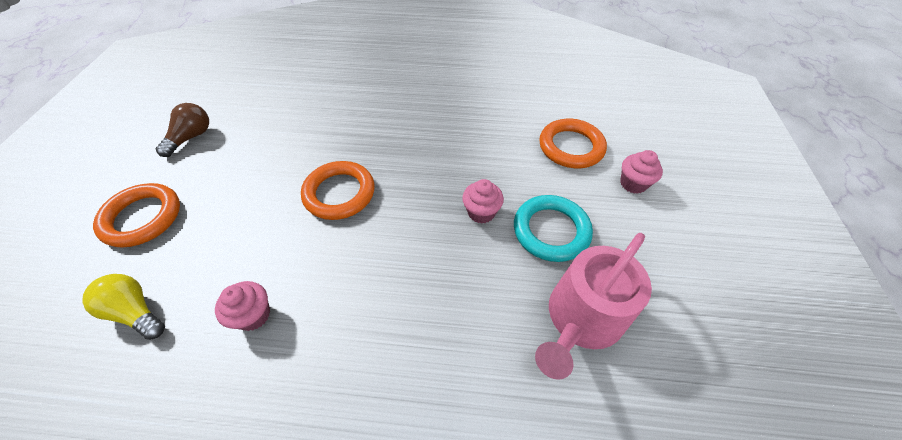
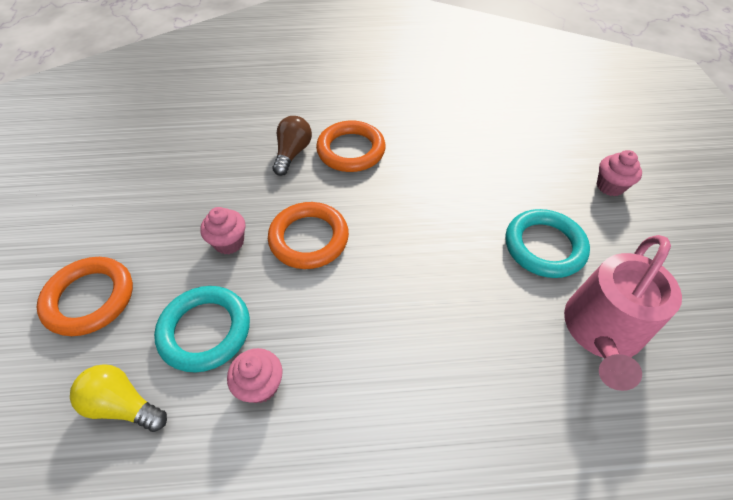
camera: 10 degrees left, 0 degrees up
brown light bulb [156,103,209,157] -> brown light bulb moved to [273,116,312,176]
pink cupcake [462,179,504,224] -> pink cupcake moved to [200,207,246,254]
orange ring [539,119,607,168] -> orange ring moved to [316,120,386,172]
none -> turquoise ring [154,286,250,373]

